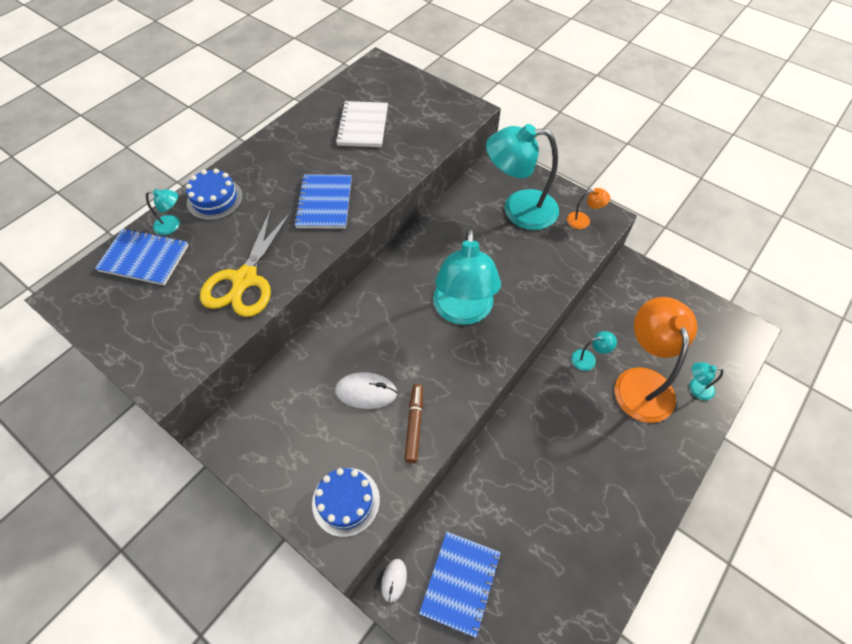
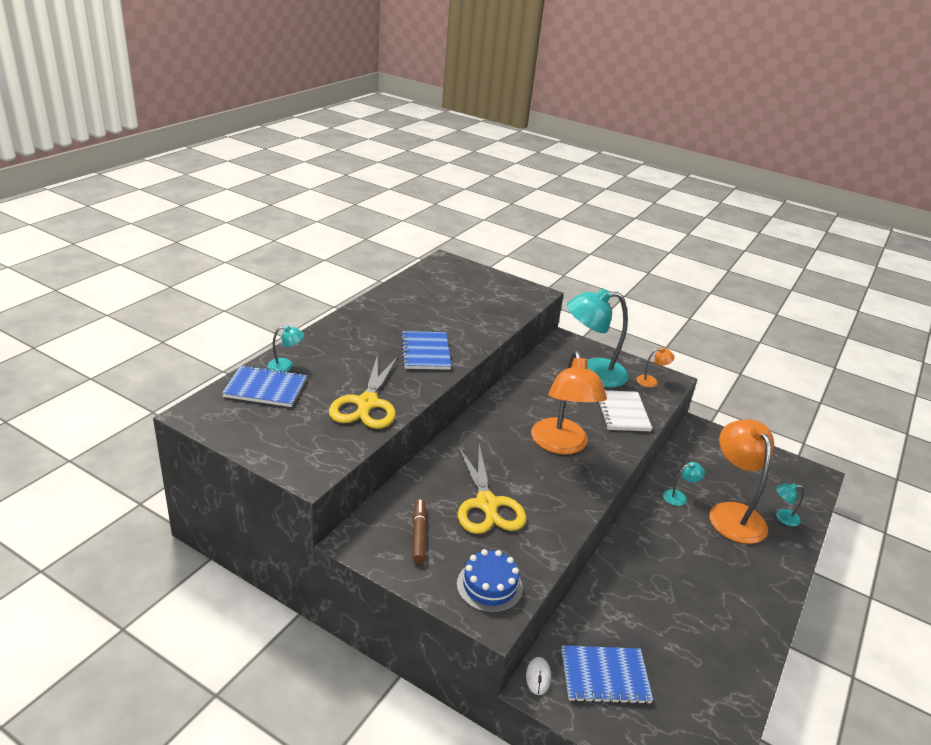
camera: 10 degrees left, 25 degrees down
blue cake [185,169,243,220] -> none
white notebook [335,101,388,147] -> white notebook moved to [598,390,652,431]
white mouse [335,372,397,409] -> yellow scissors [458,444,526,534]
brown marker [404,384,423,463] -> brown marker moved to [412,499,427,563]
blue notebook [419,532,501,638] -> blue notebook turned 75 degrees clockwise [561,645,653,705]
turquoise lamp [433,228,501,325] -> orange lamp [531,351,607,455]

